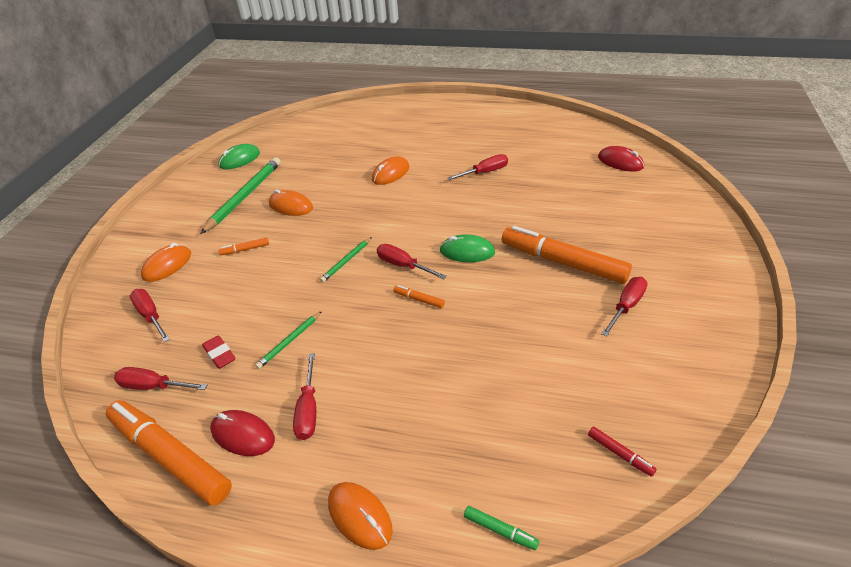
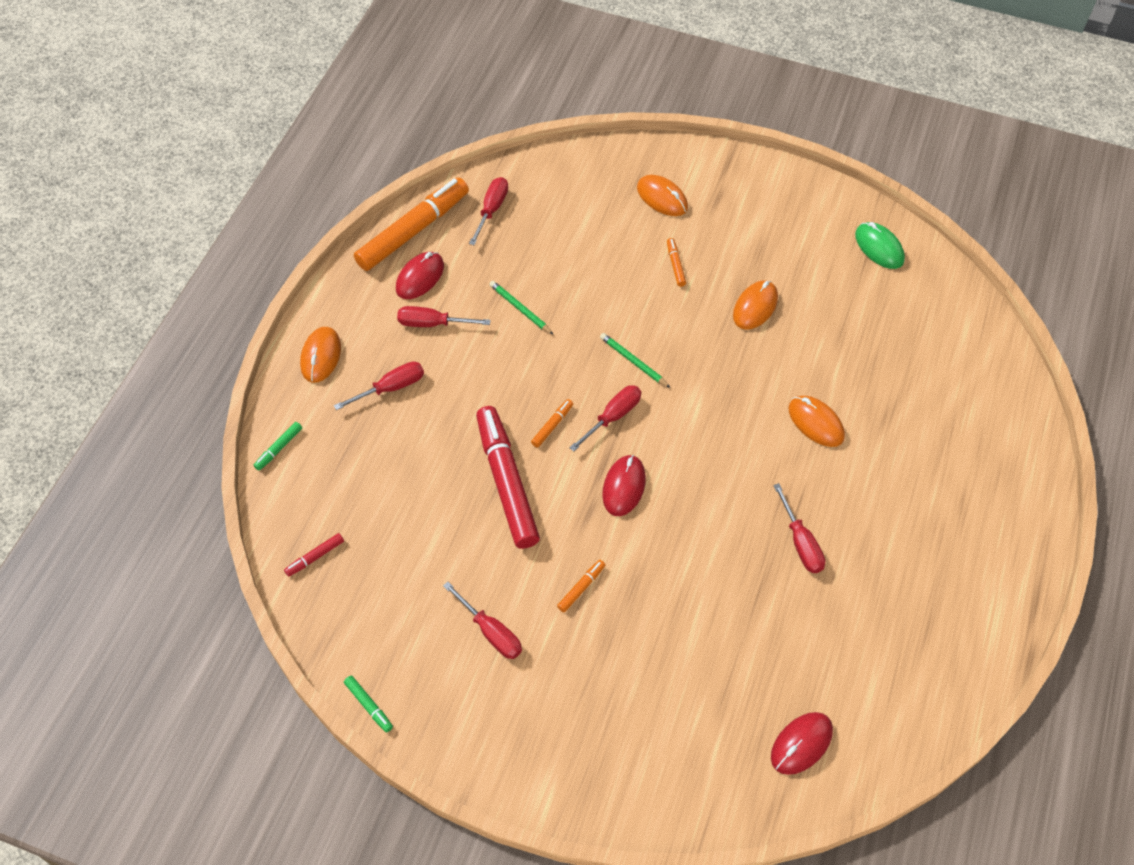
camera: 95 degrees right, 15 degrees up
red screwdriver [130,289,170,342] -> red screwdriver moved to [334,361,424,410]
green pencil [200,157,281,234] -> none
red eraser [202,335,236,369] -> none
orange mouse [328,482,393,550] -> orange mouse turned 45 degrees counterclockwise [300,327,341,383]
green mouse [439,234,495,262] -> red mouse [602,455,646,516]
orange marker [502,226,632,284] -> orange marker [557,560,605,612], size x0.40
none -> green marker [344,675,393,732]
none -> red marker [476,406,540,549]

